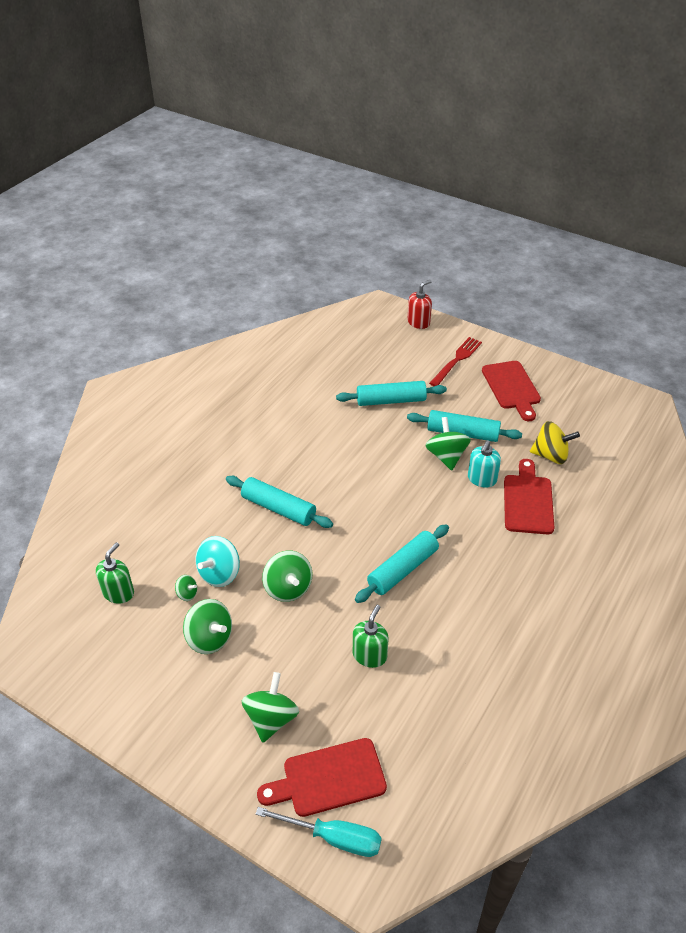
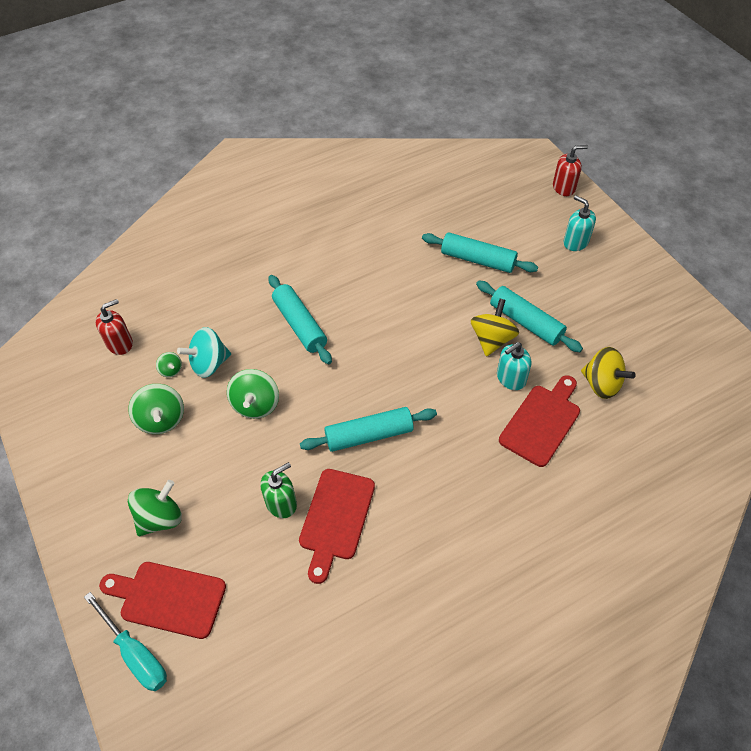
camera: 30 degrees right, 10 degrees up
green soap dispenser [96,543,134,604] -> red soap dispenser [96,299,133,355]
green spinning top [425,417,471,470] -> yellow spinning top [471,299,519,357]
red fork [429,337,482,386] -> turquoise soap dispenser [564,195,596,251]
red cutting board [482,361,541,421] -> red cutting board moved to [299,469,375,584]

